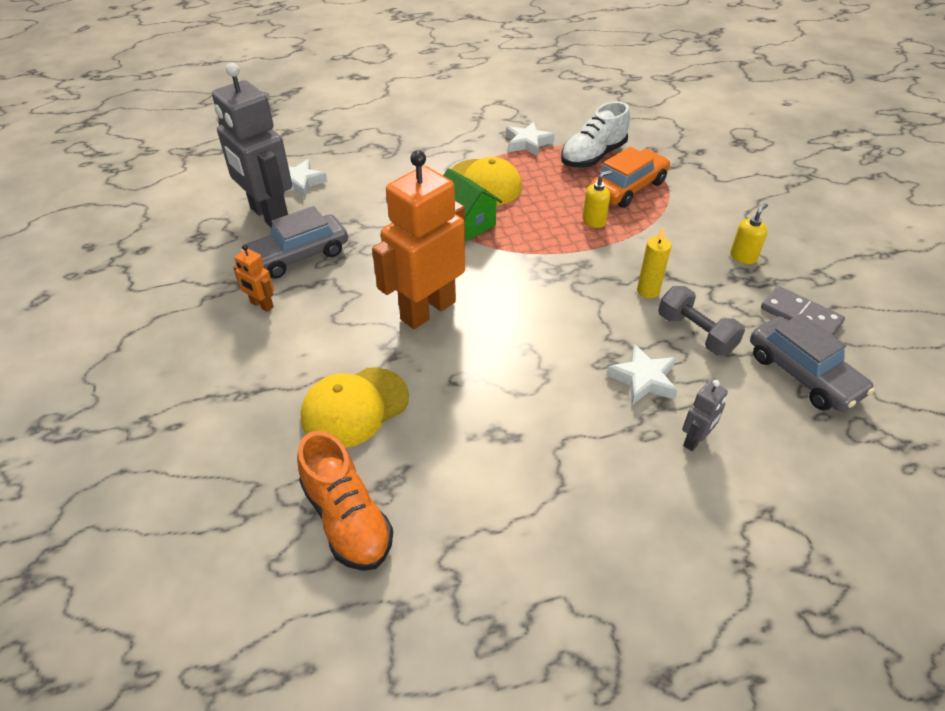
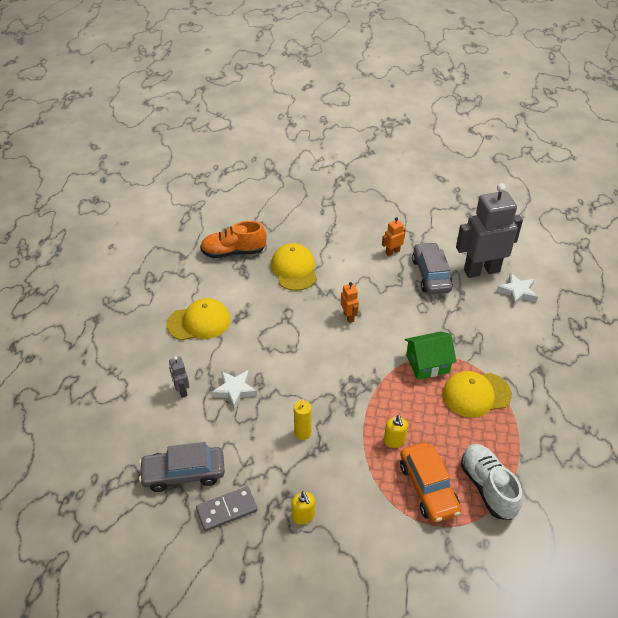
camera: 115 degrees right, 0 degrees up
orange robot [372,150,465,329] -> orange robot [341,282,359,323], size x0.43
white star [506,122,555,157] -> none
grey dumbbell [658,286,745,356] -> none
none -> yellow cap [167,298,231,341]

